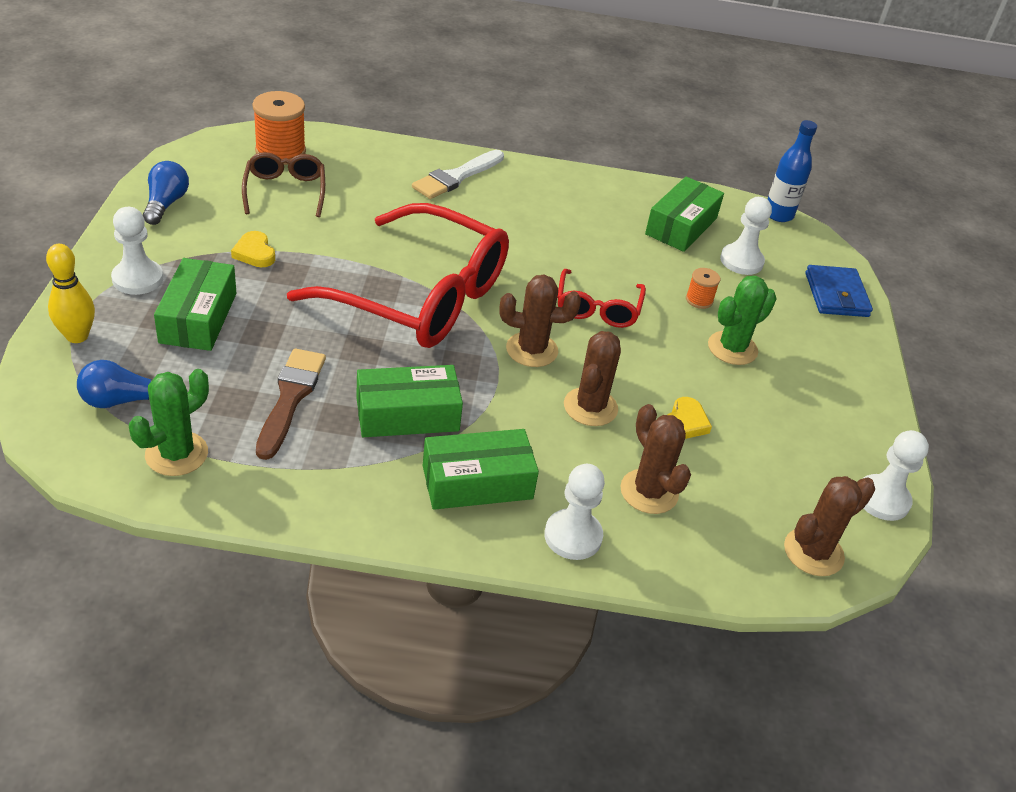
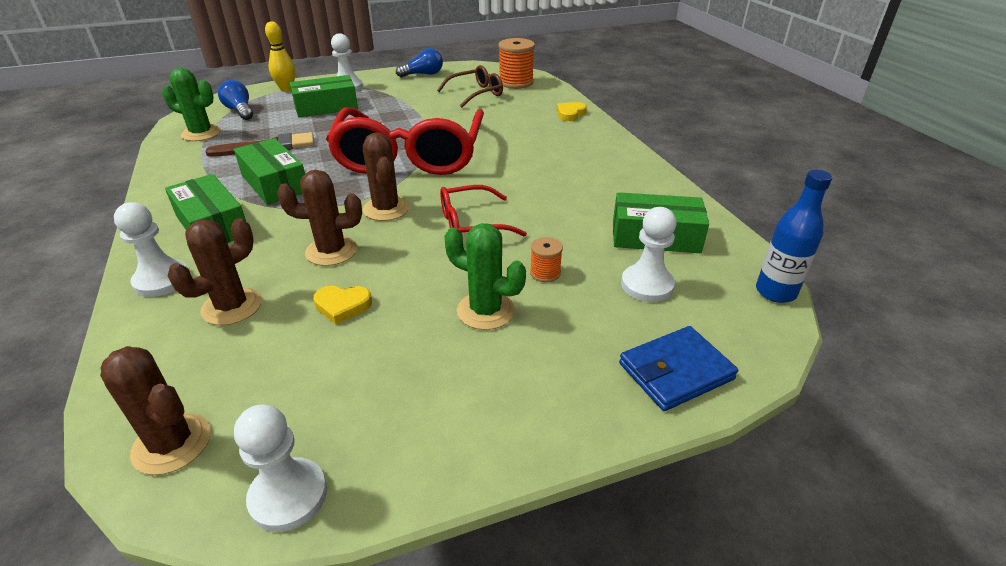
camera: 70 degrees right, 5 degrees down
yellow heart [231,231,275,267] -> yellow heart moved to [557,102,587,121]
white brush [412,150,504,199] -> none

